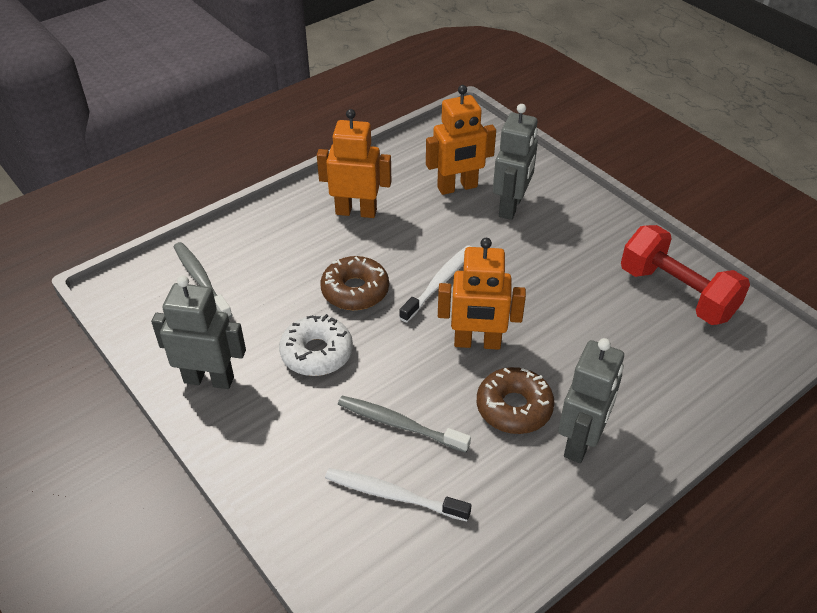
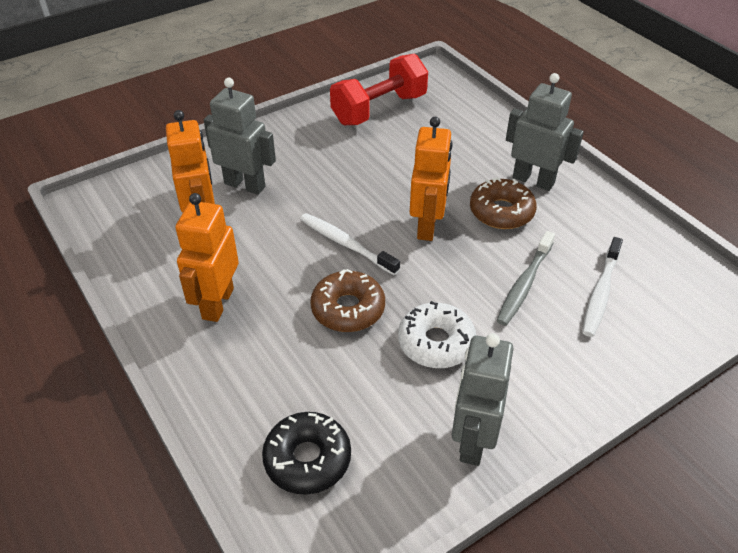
camera: 85 degrees left, 0 degrees up
grey toothbrush [174,242,232,319] -> black donut [262,412,351,495]

